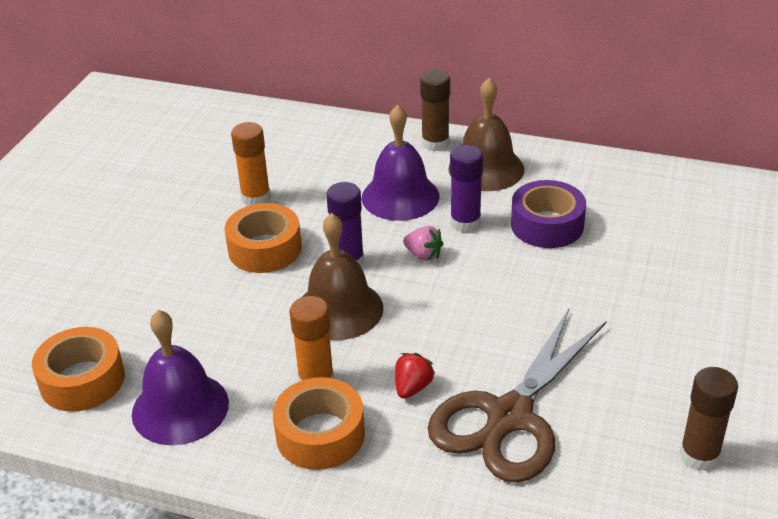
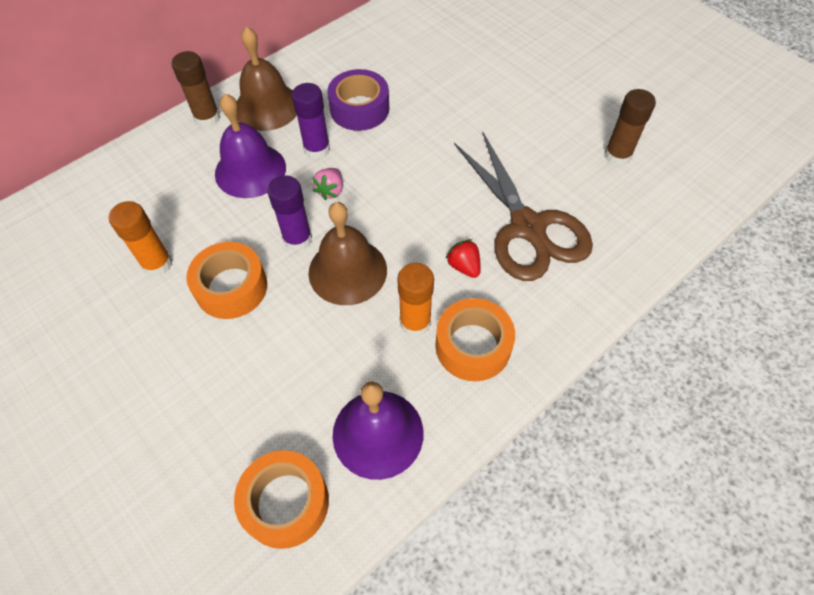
camera: 60 degrees left, 20 degrees up
pink strawberry [403,226,444,261] -> pink strawberry turned 135 degrees clockwise [312,168,343,200]

